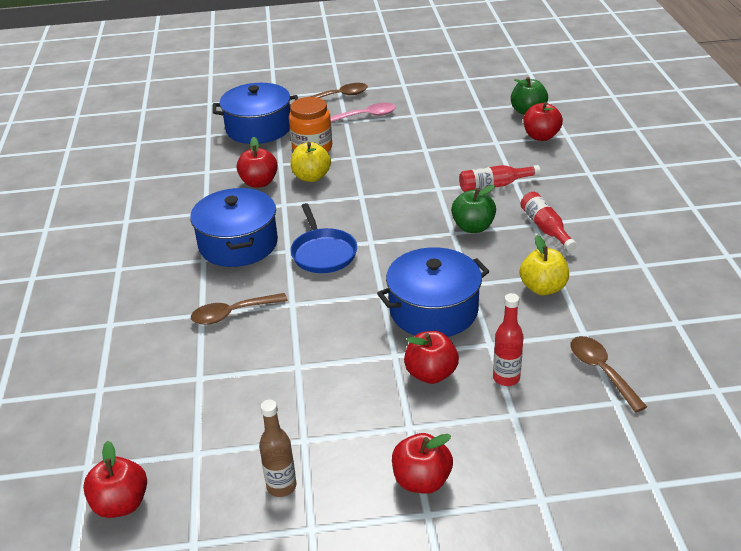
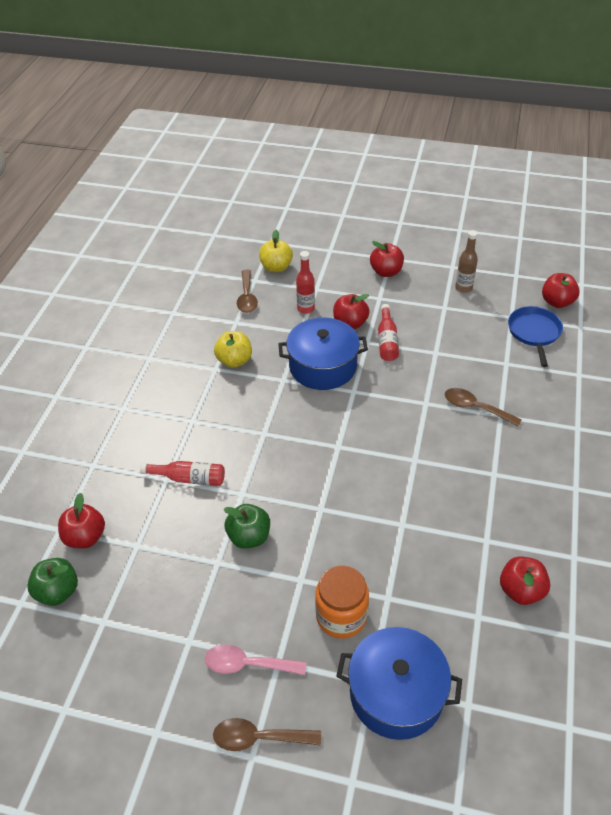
camera: 160 degrees left, 10 degrees up
blue pot [190,188,278,267] -> none
brown spoon [191,293,288,325] -> brown spoon turned 150 degrees counterclockwise [445,388,522,426]
red apple [237,137,278,188] -> red apple moved to [500,556,550,605]
blue pan [290,203,357,273] -> blue pan moved to [508,306,563,367]
yellow apple [291,142,331,182] -> yellow apple moved to [259,230,293,272]
green apple [451,185,496,233] -> green apple moved to [224,504,270,549]
red bottle [520,192,577,252] -> red bottle moved to [378,304,399,361]

